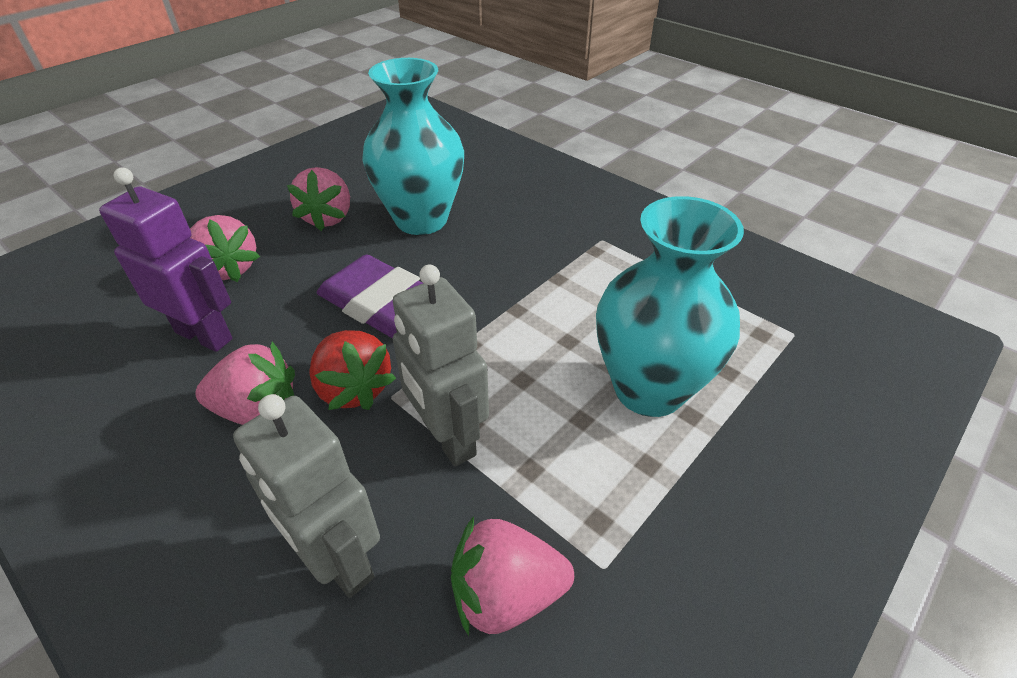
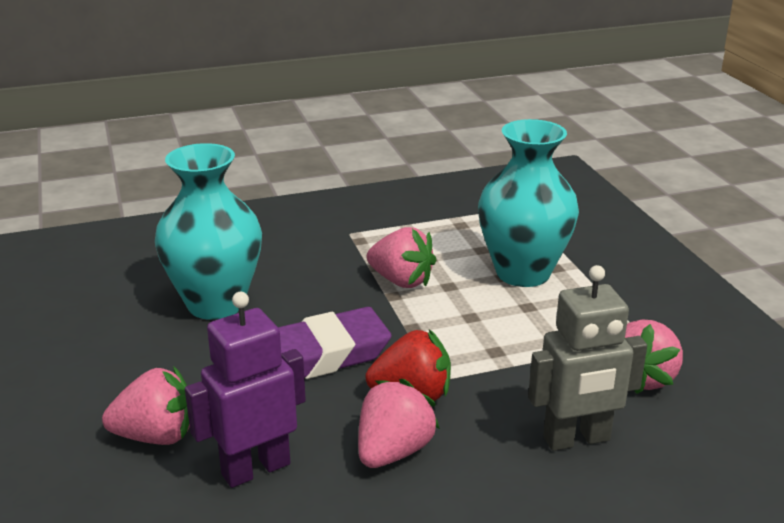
camera: 60 degrees left, 15 degrees down
pink strawberry [287,167,350,231] -> pink strawberry moved to [367,227,436,288]
grey robot [393,265,489,466] -> none

